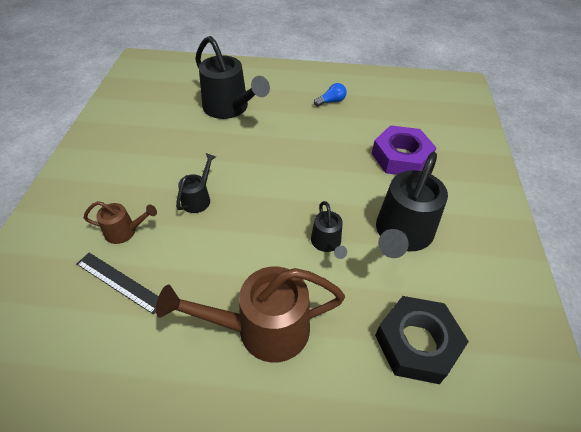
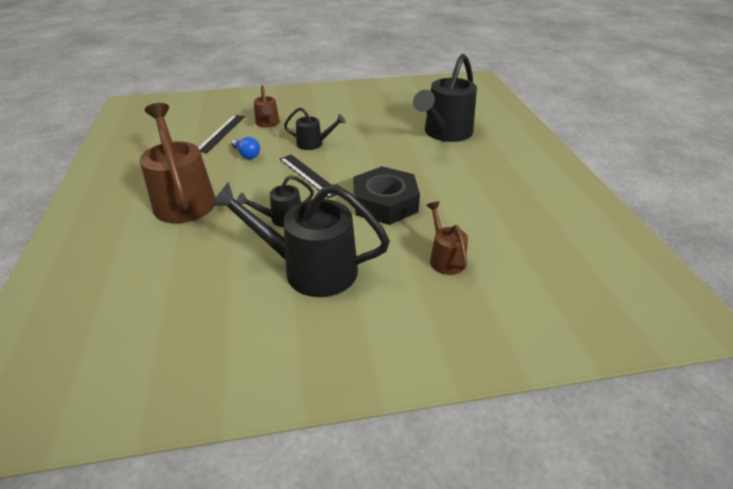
camera: 75 degrees right, 10 degrees down
blue light bulb [314,83,347,107] -> blue light bulb moved to [231,137,260,159]
purple nut [372,125,436,175] -> brown watering can [426,201,468,275]
black nut [375,296,469,384] -> black nut moved to [353,166,420,225]
none -> black ruler [280,155,337,198]

